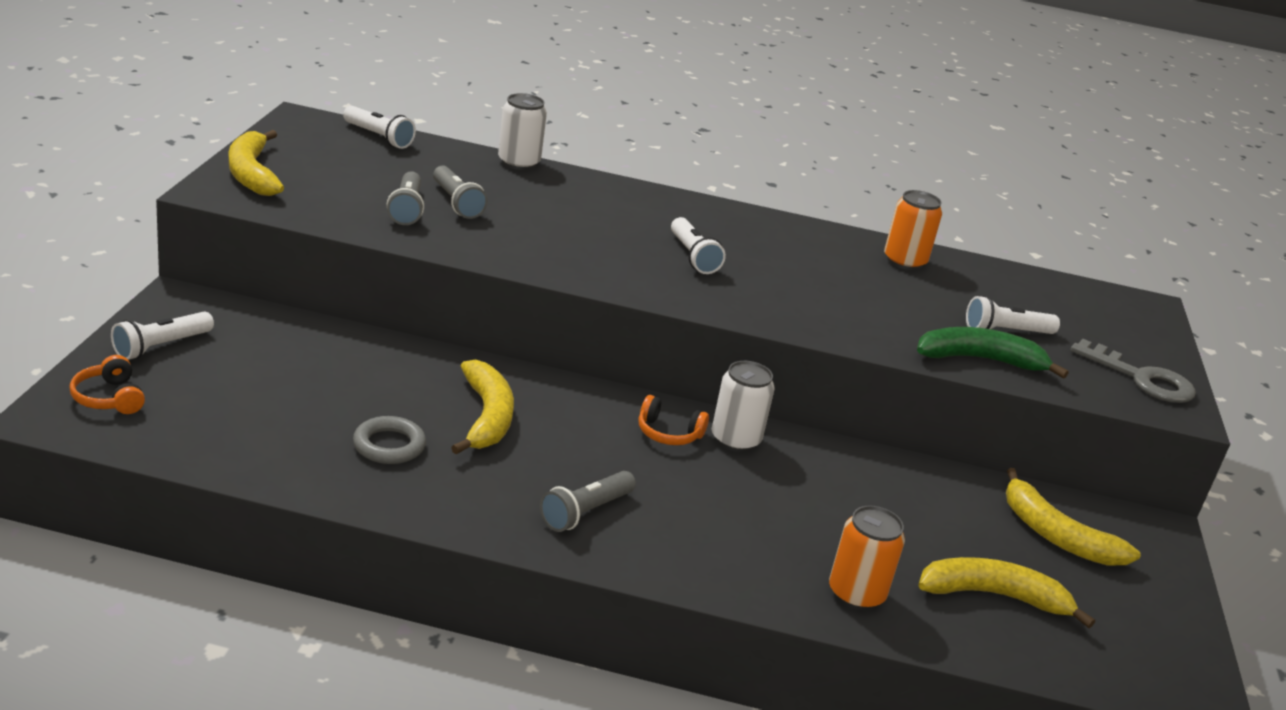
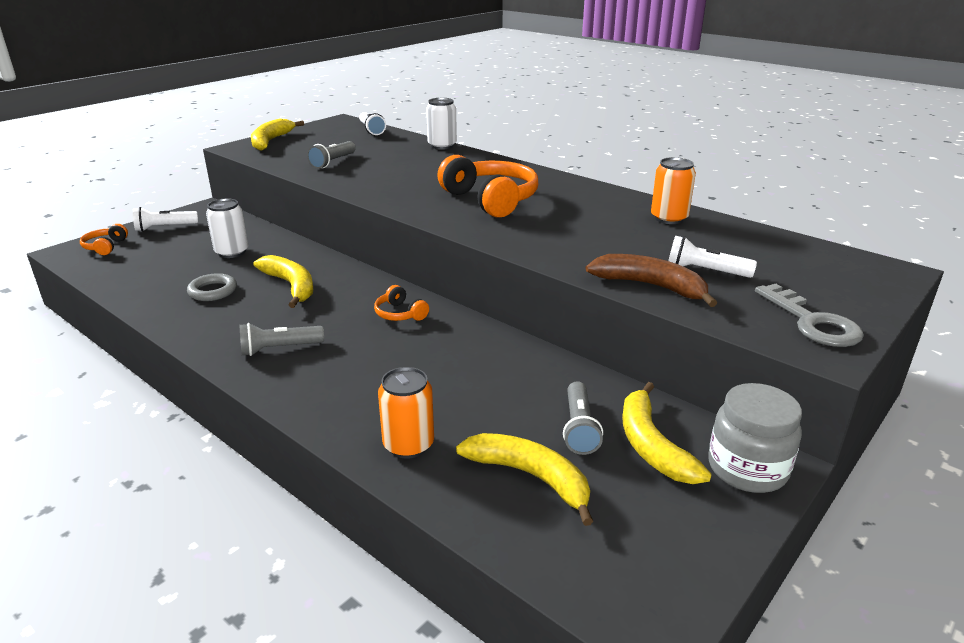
camera: 35 degrees right, 0 degrees up
grey flashlight [433,166,488,219] -> grey flashlight moved to [563,381,603,455]
yellow banana [451,360,514,455] -> yellow banana turned 60 degrees counterclockwise [254,255,313,308]
white flashlight [671,217,726,274] -> orange headphones [437,155,538,218]
white can [712,361,775,452] -> white can moved to [206,198,248,258]
green banana [917,327,1069,379] -> brown banana [586,254,717,307]
none -> grey jar [709,383,802,493]

